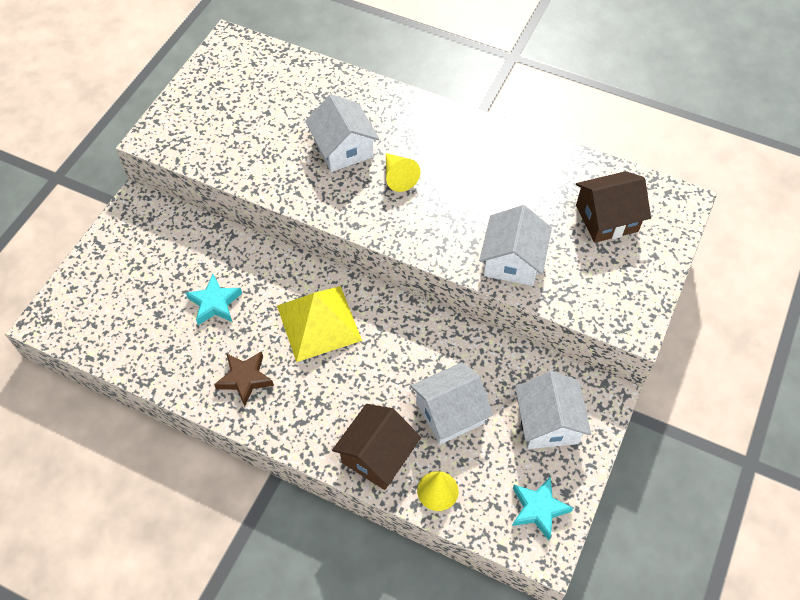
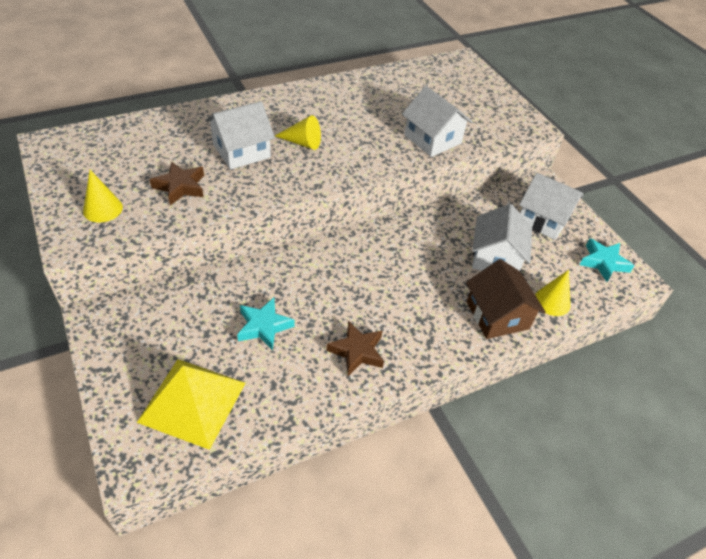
camera: 55 degrees left, 10 degrees down
yellow pyramid [277,286,362,362] -> yellow pyramid moved to [137,359,246,450]
white house [305,94,379,172] -> white house turned 45 degrees counterclockwise [205,101,275,170]
brown house [576,171,651,243] -> none
none -> yellow cone [83,170,123,223]
none -> brown star [149,161,204,206]

